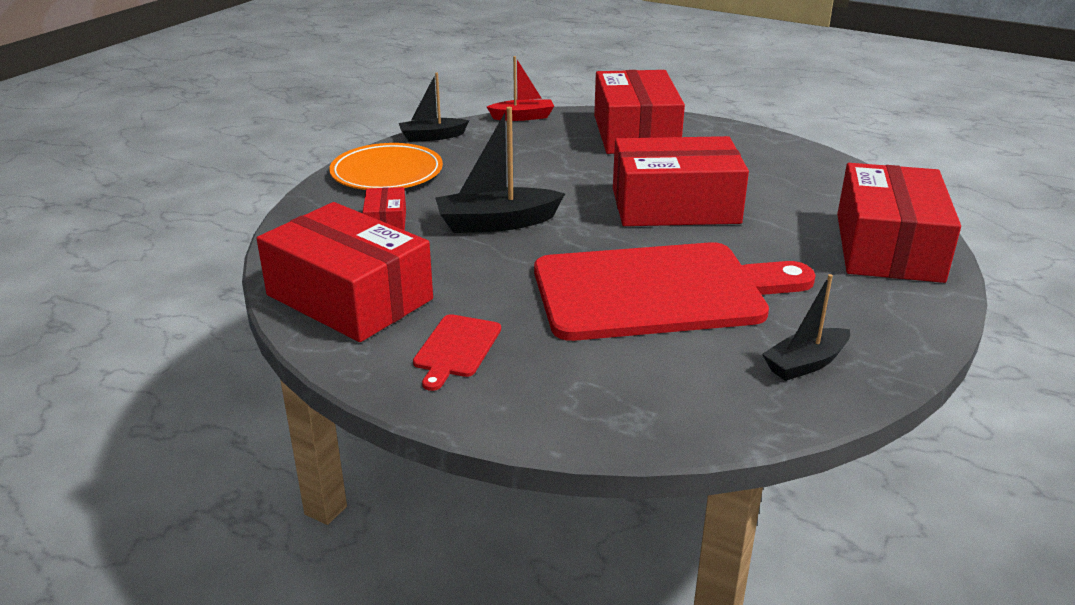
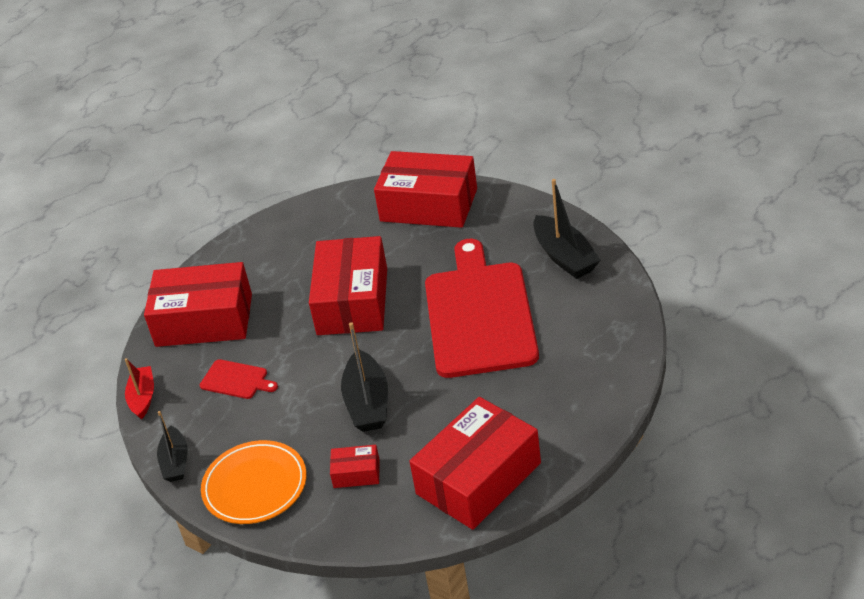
camera: 80 degrees left, 10 degrees up
red cutting board [413,314,501,391] -> red cutting board moved to [200,359,278,399]
black boat [762,274,850,381] -> black boat [533,179,601,279], size x1.54

